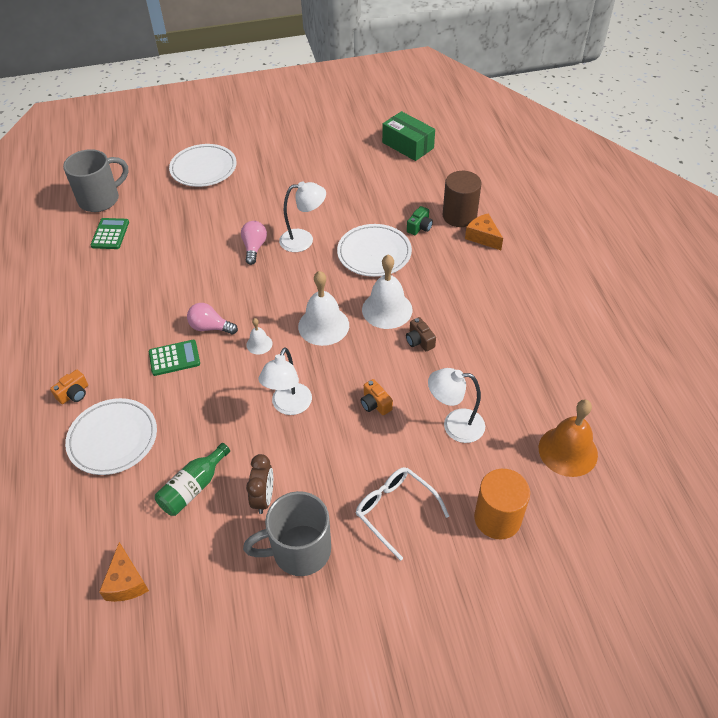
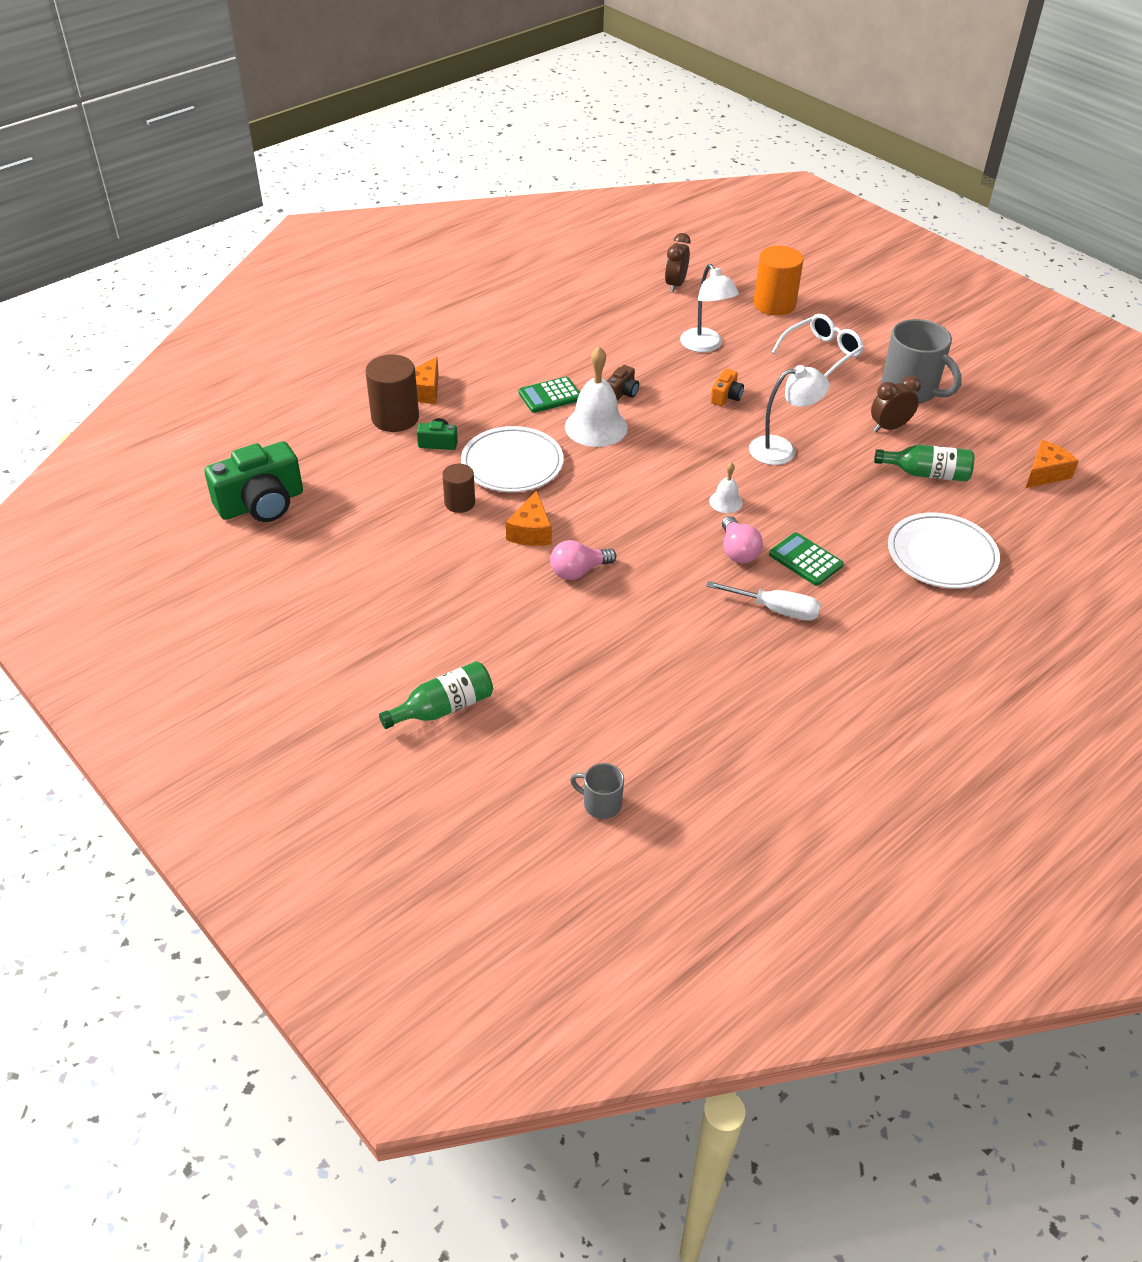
camera: 120 degrees left, 5 degrees down
orange camera [50,370,88,404] -> none
grey mug [63,149,128,212] -> grey mug [570,763,624,819], size x0.49
green calculator [91,218,129,249] -> green calculator moved to [518,377,580,413]
white plate [169,144,237,187] -> green bottle [379,661,493,729]
white lamp [279,181,326,252] -> orange cheese [506,491,552,546]
white bell [298,271,349,346] -> none
white glasses [356,467,449,561] -> white glasses turned 150 degrees counterclockwise [771,314,864,377]
green box [382,111,435,161] -> green camera [204,441,303,522]
orange bell [539,399,598,477] -> brown clock [665,233,691,293]
none -> brown cylinder [442,464,475,513]
none -> white screwdriver [706,581,821,621]

